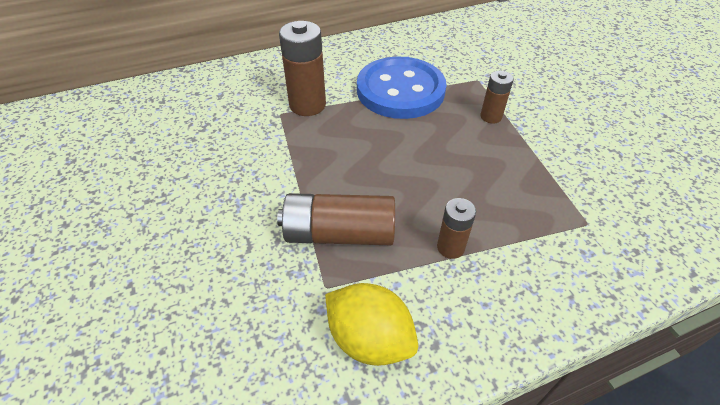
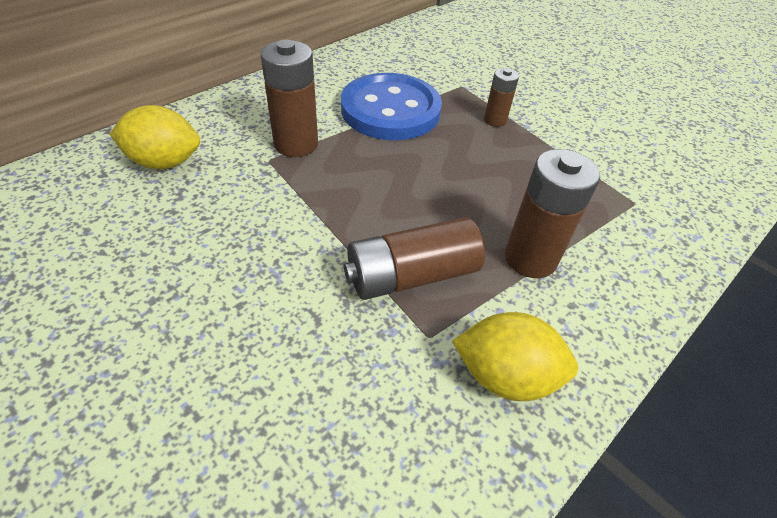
camera: 25 degrees left, 0 degrees up
brown battery [437,198,476,259] -> brown battery [505,149,600,278], size x1.75
none -> yellow lemon [109,105,200,169]

